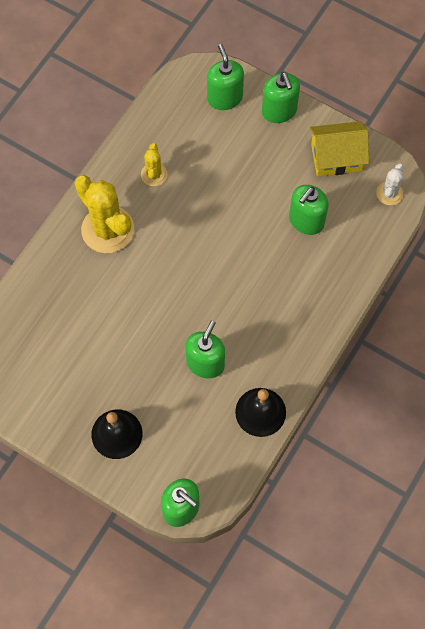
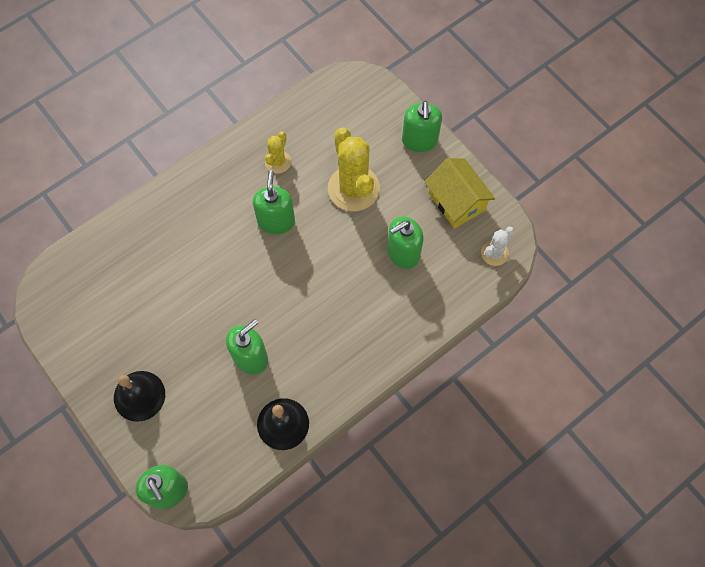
camera: 20 degrees right, 0 degrees up
yellow cactus [75,175,134,253] -> yellow cactus moved to [328,128,380,211]
green soap dispenser [207,44,244,110] -> green soap dispenser moved to [253,171,295,234]
yellow house [310,121,369,176] -> yellow house turned 45 degrees clockwise [425,158,495,228]

